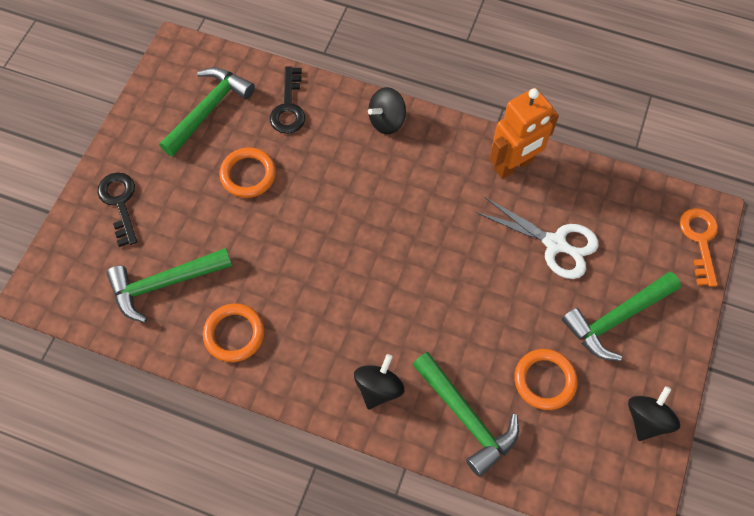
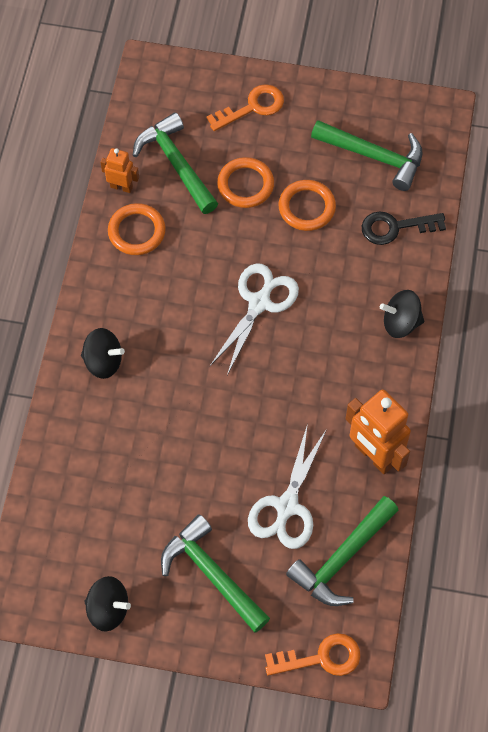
camera: 80 degrees right, 0 degrees up
black key [97,172,137,247] -> orange key [207,84,284,131]
black spinning top [368,87,406,134] -> black spinning top turned 45 degrees counterclockwise [380,290,424,338]
green hammer [413,352,519,477] -> green hammer moved to [286,496,398,606]
orange ring [514,349,578,410] -> orange ring moved to [217,157,274,208]
none -> orange robot [100,148,139,193]
none -> white scissors [210,263,299,375]

